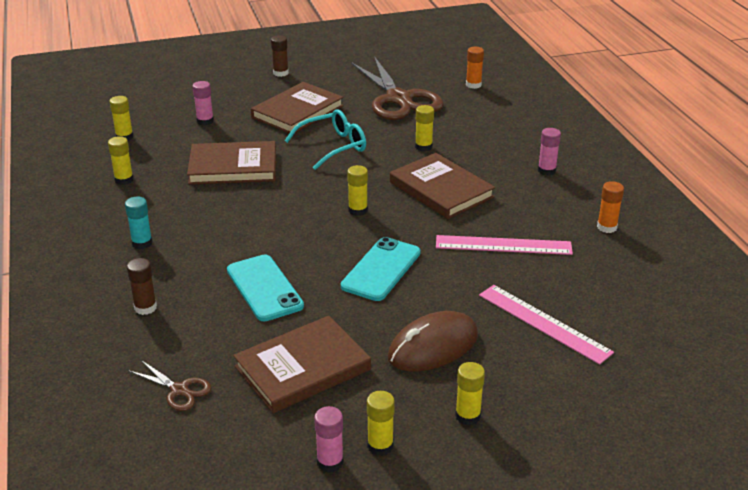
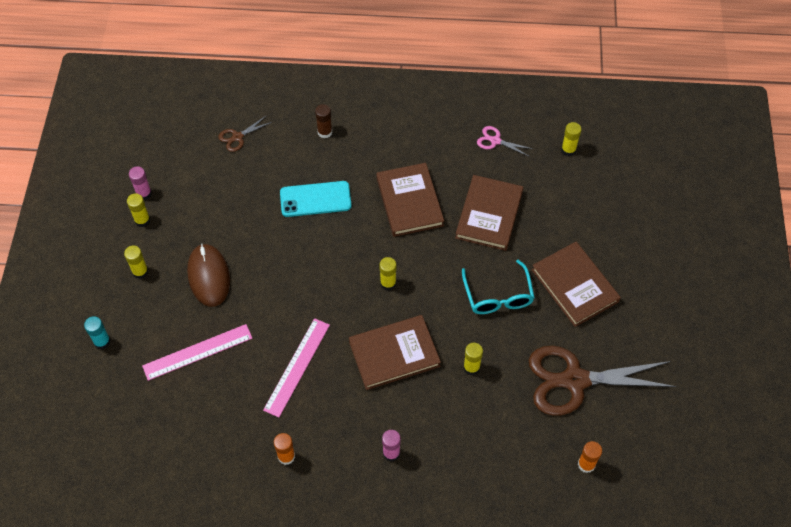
camera: 110 degrees right, 25 degrees up
yellow glue stick [108,136,134,185] -> pink scissors [477,126,533,157]
turquoise glue stick [125,197,153,249] -> turquoise glue stick moved to [84,316,110,349]
pink glue stick [192,81,214,125] -> none
brown book [233,316,371,413] -> brown book moved to [376,163,444,237]
brown glue stick [271,35,289,77] -> none
turquoise phone [341,237,421,301] -> none

